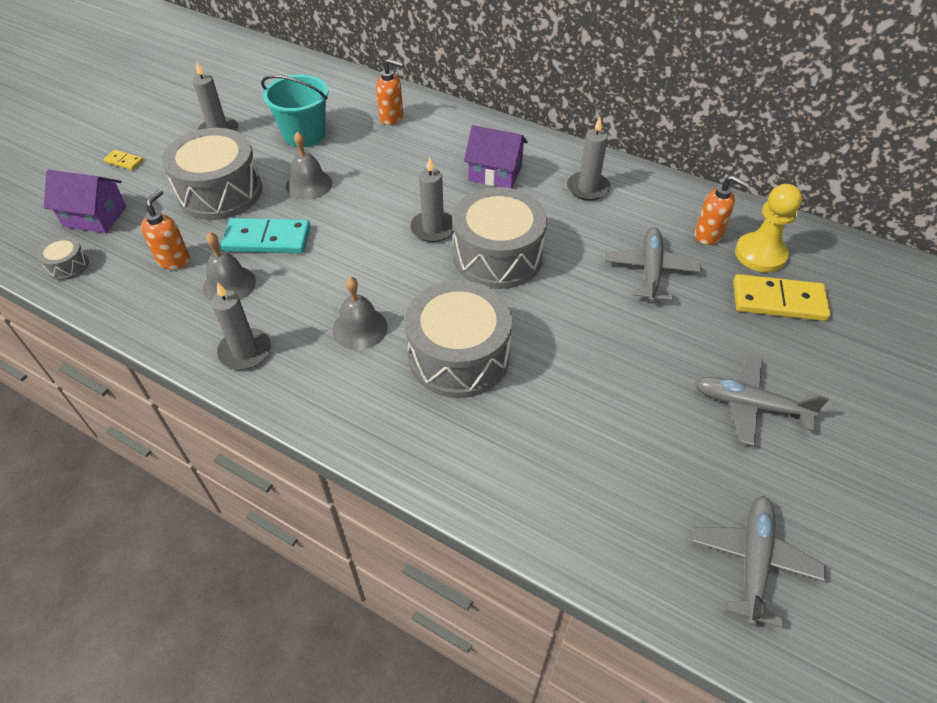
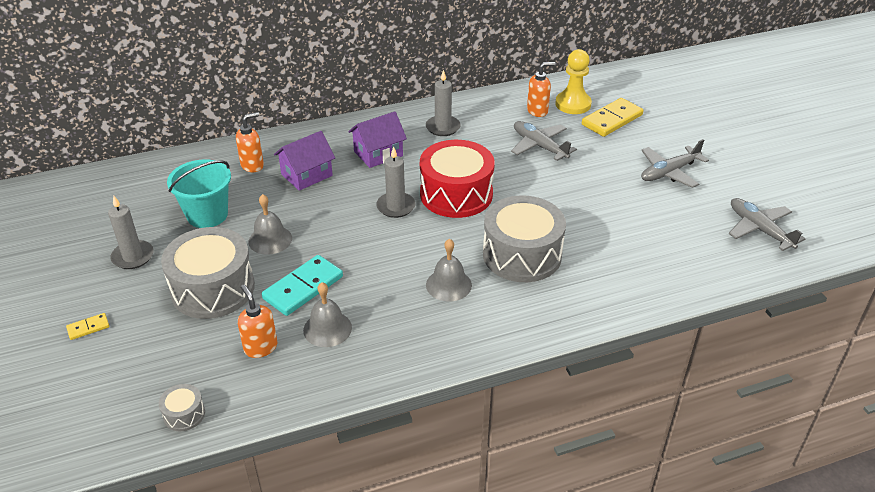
camera: 50 degrees left, 10 degrees down
purple house [44,170,127,233] -> purple house moved to [274,131,335,191]
grey candle [211,282,271,370] -> none
grey drum [452,187,547,289] -> red drum [420,140,495,218]

